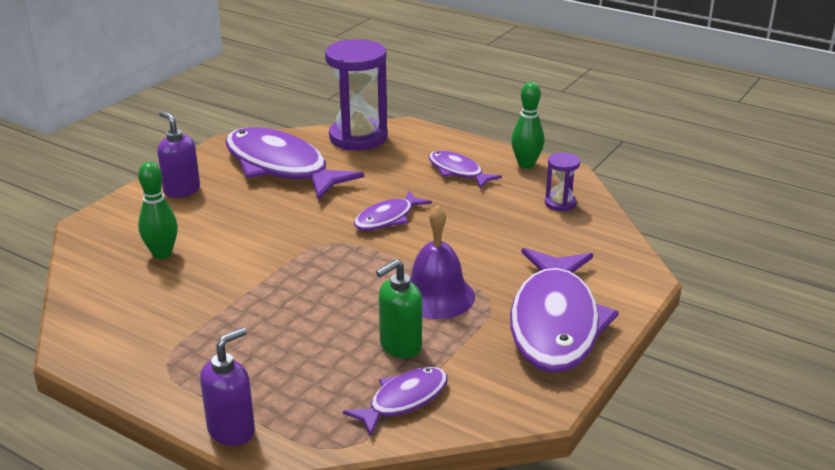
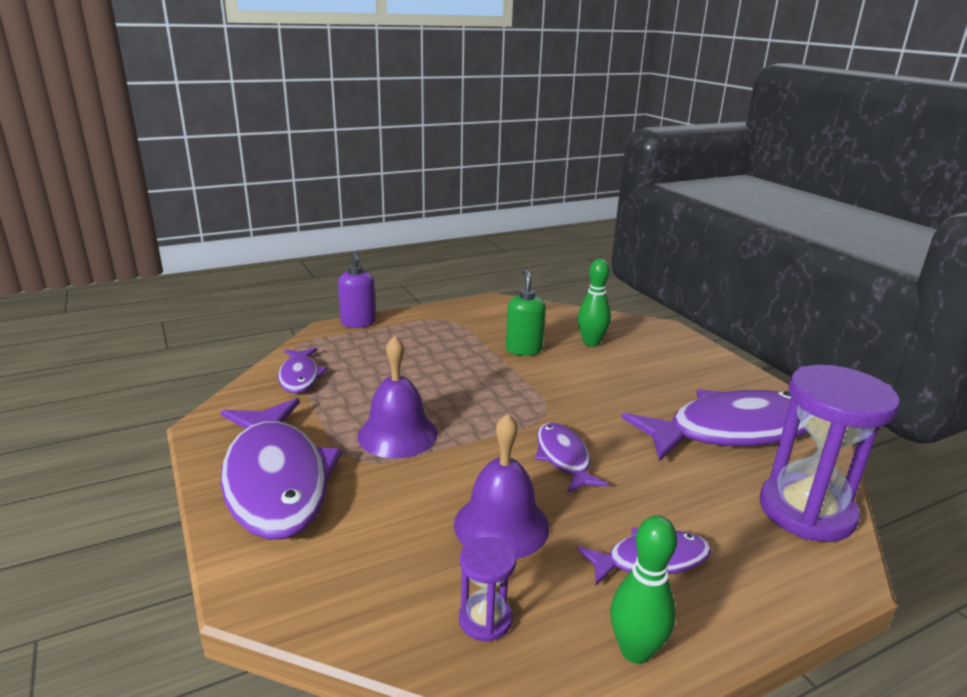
camera: 120 degrees right, 5 degrees down
purple soap dispenser [157,111,200,198] -> none
green soap dispenser [376,259,422,358] -> green soap dispenser moved to [506,269,546,356]
purple fish [510,248,619,373] -> purple fish turned 150 degrees counterclockwise [220,398,342,539]
none -> purple bell [454,413,550,559]

